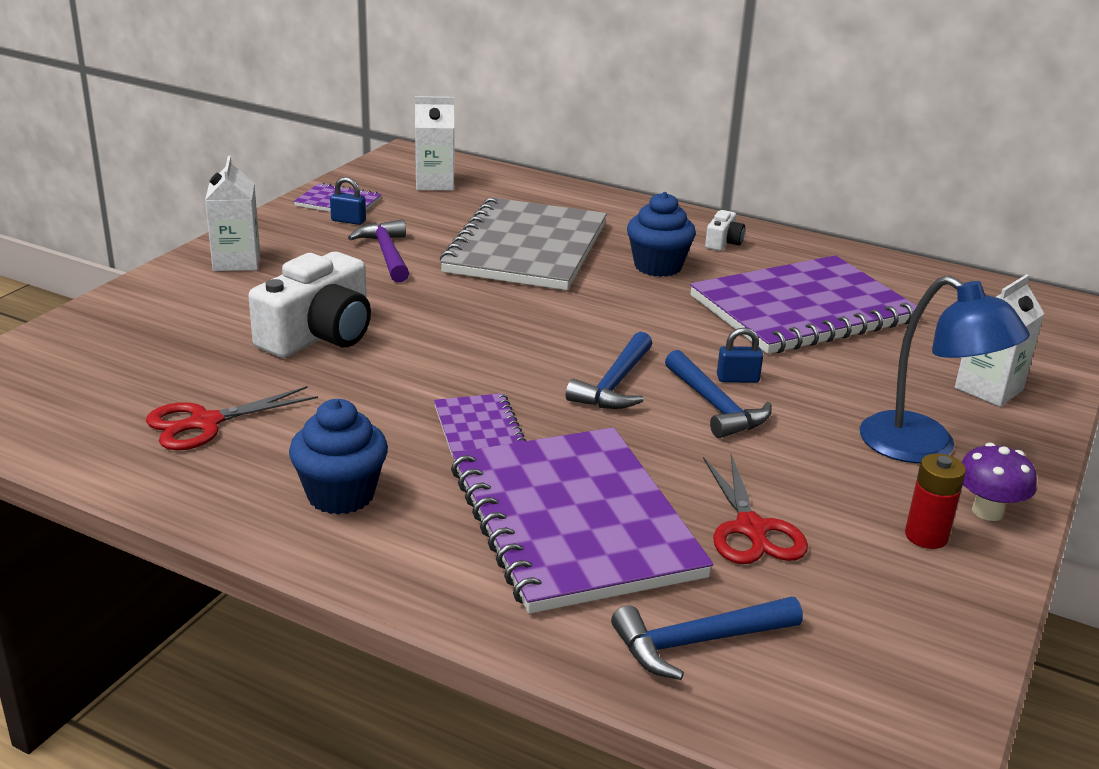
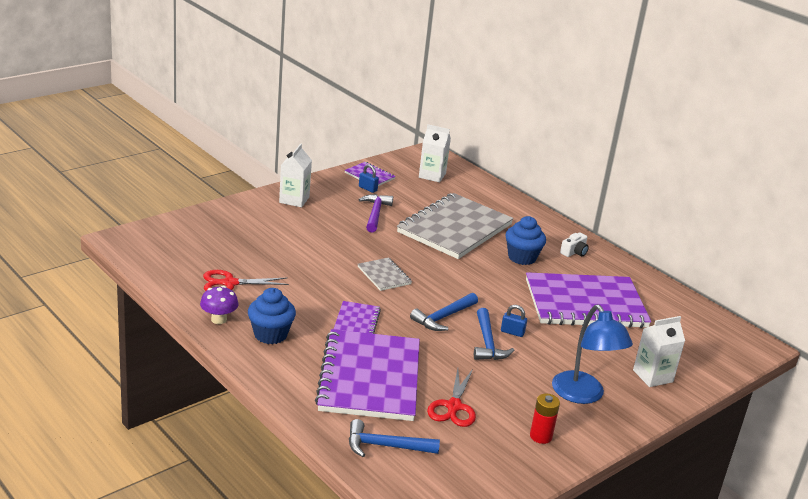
camera: 20 degrees right, 0 degrees up
white camera [248,252,371,358] -> none
purple mushroom [962,443,1037,521] -> purple mushroom moved to [200,286,239,324]
none -> grey notebook [358,258,412,291]

